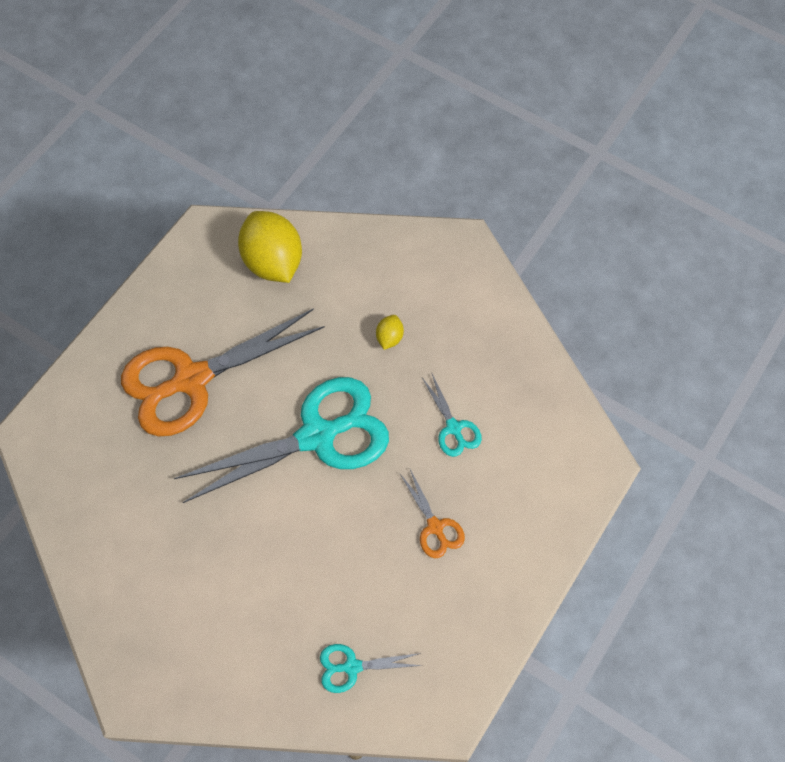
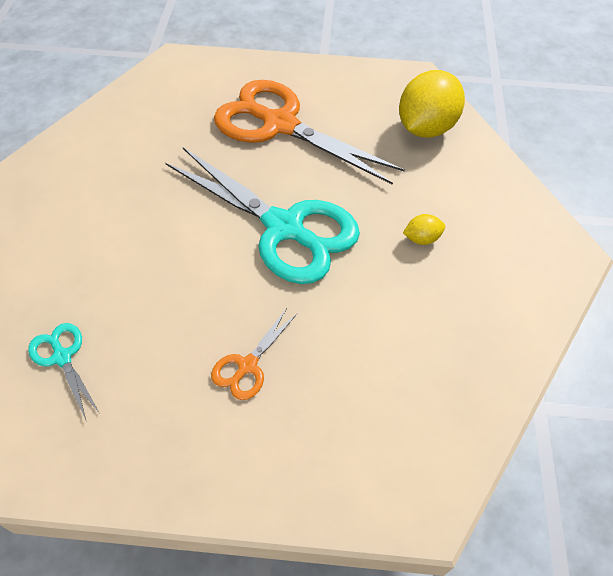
camera: 60 degrees right, 10 degrees down
turquoise scissors [422,374,482,457] -> none

